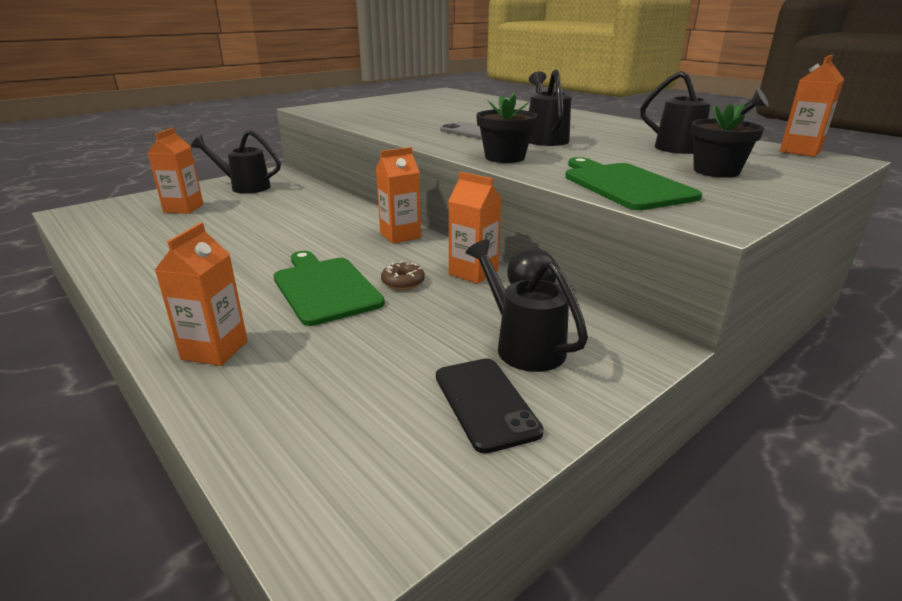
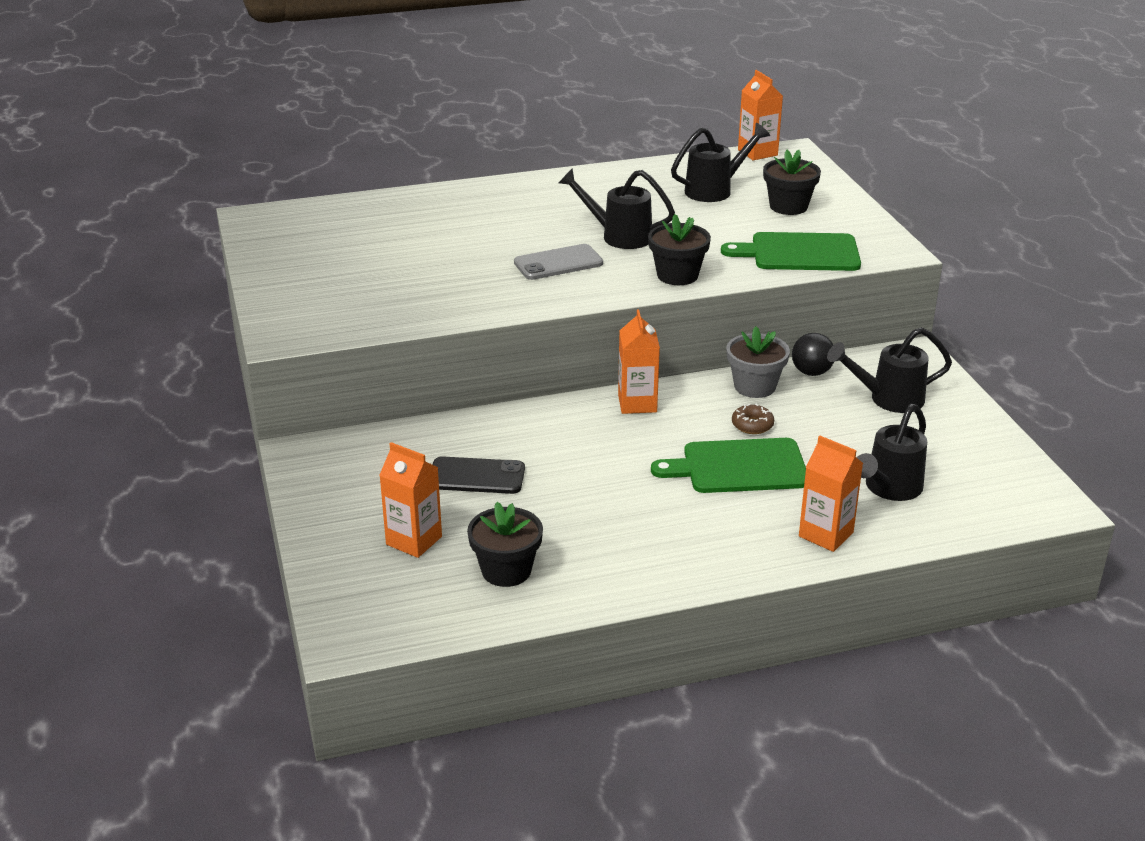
camera: 65 degrees left, 5 degrees up
black watering can [191,130,281,194] -> black watering can moved to [857,404,927,501]
black phone [436,358,544,454] -> black phone moved to [433,456,525,494]
orange carton [448,172,501,284] -> grey flower pot [726,326,790,398]
none -> black flower pot [467,502,543,587]

